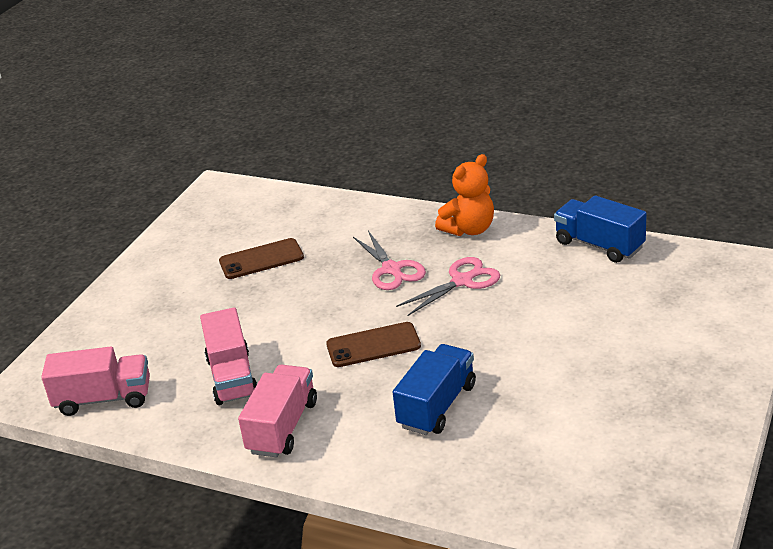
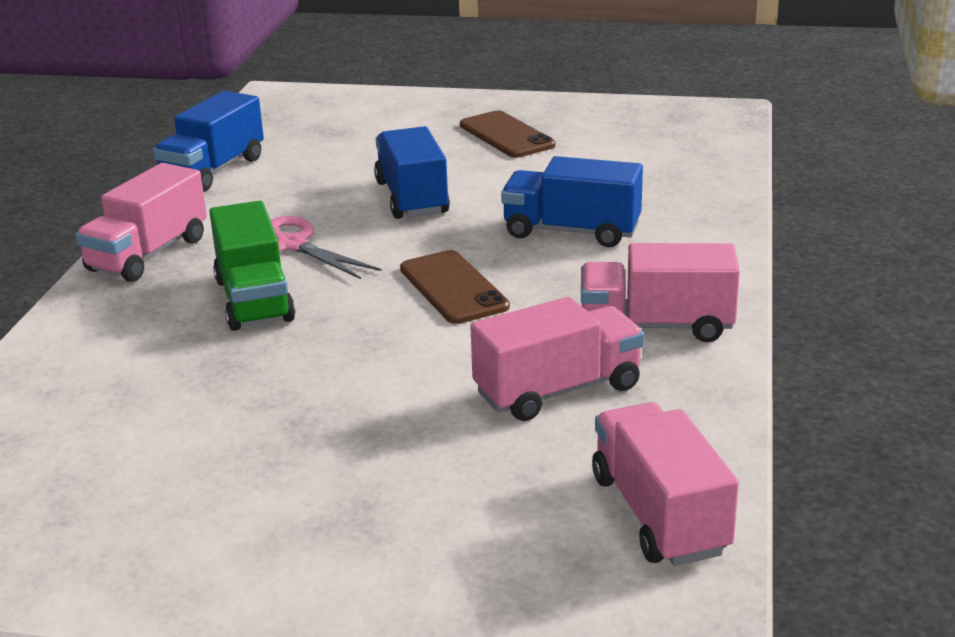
camera: 105 degrees left, 5 degrees down
brown phone [219,238,304,279] -> brown phone moved to [460,110,555,158]
pink scissors [353,231,426,290] -> green truck [209,201,295,331]
orange teddy bear [435,154,494,236] -> pink truck [75,163,207,282]
none -> blue truck [374,126,450,219]

